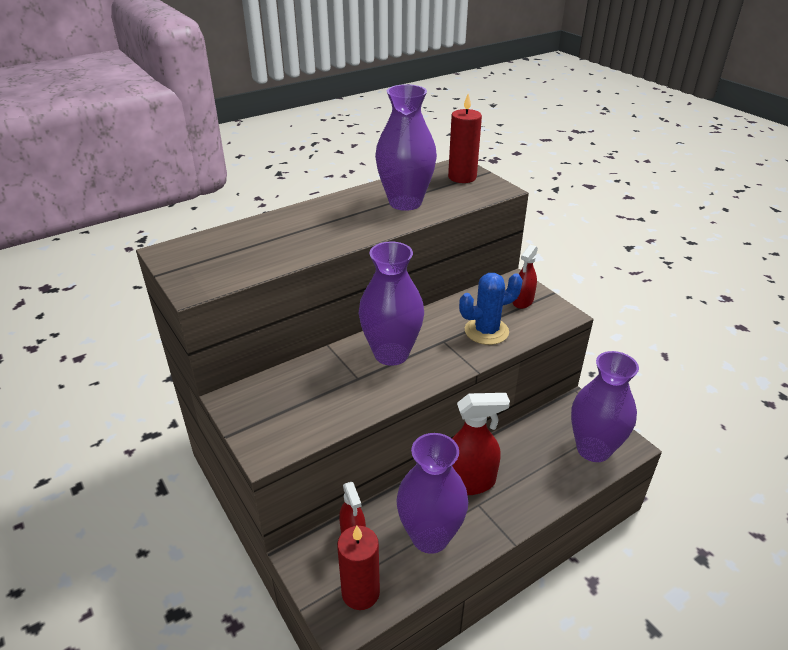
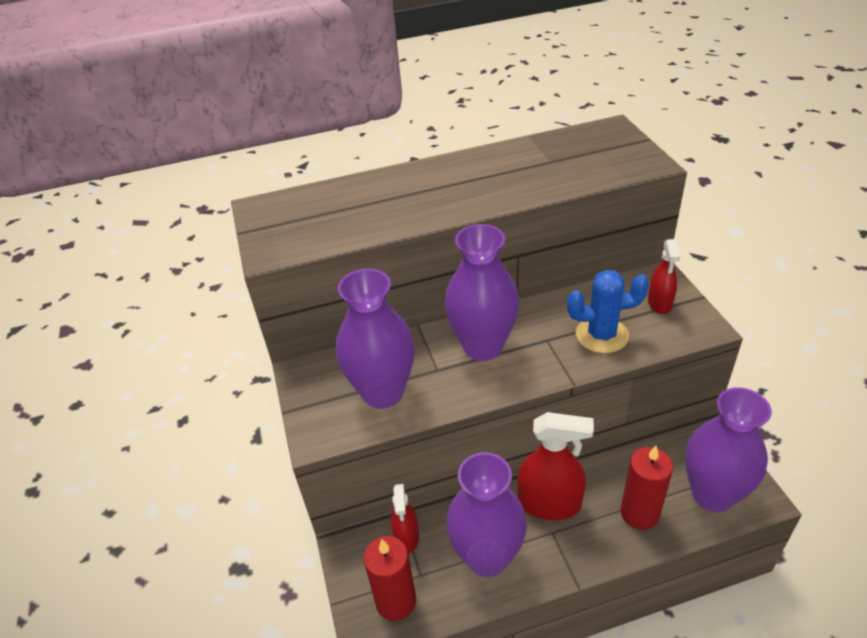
camera: 20 degrees right, 5 degrees up
purple vase [375,84,437,211] -> purple vase moved to [336,269,415,409]
red candle [448,93,482,183] -> red candle moved to [620,446,673,530]
red spray bottle [513,245,538,309] -> red spray bottle turned 45 degrees counterclockwise [648,239,681,314]

